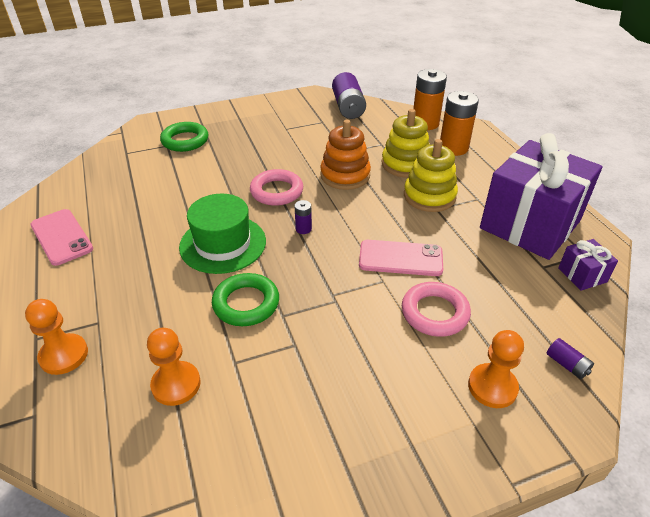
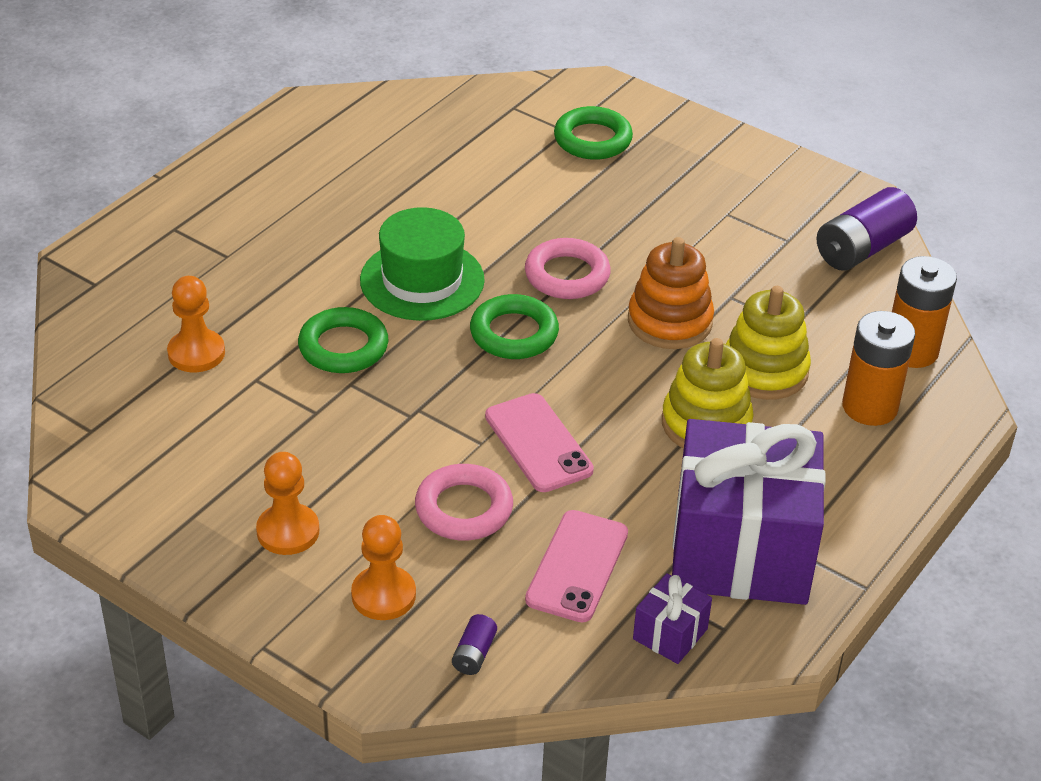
camera: 55 degrees right, 0 degrees up
orange pawn [25,299,88,375] -> orange pawn moved to [256,452,319,555]
pink phone [30,209,93,266] -> pink phone moved to [525,510,628,622]
purple battery [295,200,312,234] -> green ring [470,294,559,359]

